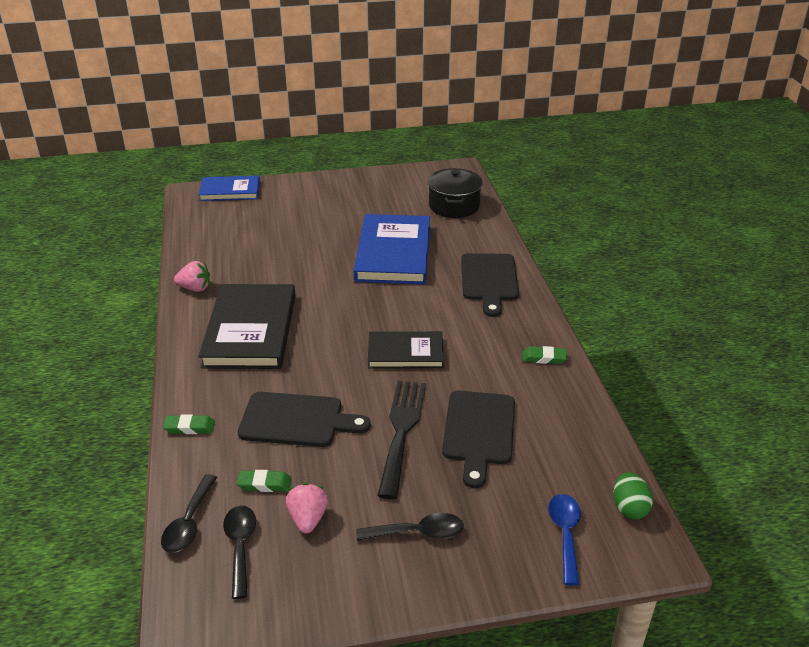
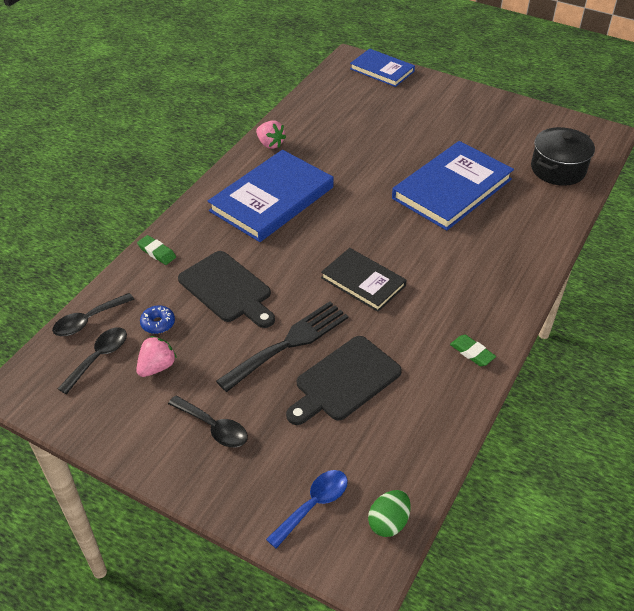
camera: 40 degrees right, 10 degrees up
black book [199,284,295,369] -> blue book [208,150,334,242]
green eraser [237,470,291,492] -> blue donut [140,305,175,334]
black cutting board [461,253,519,317] -> none

